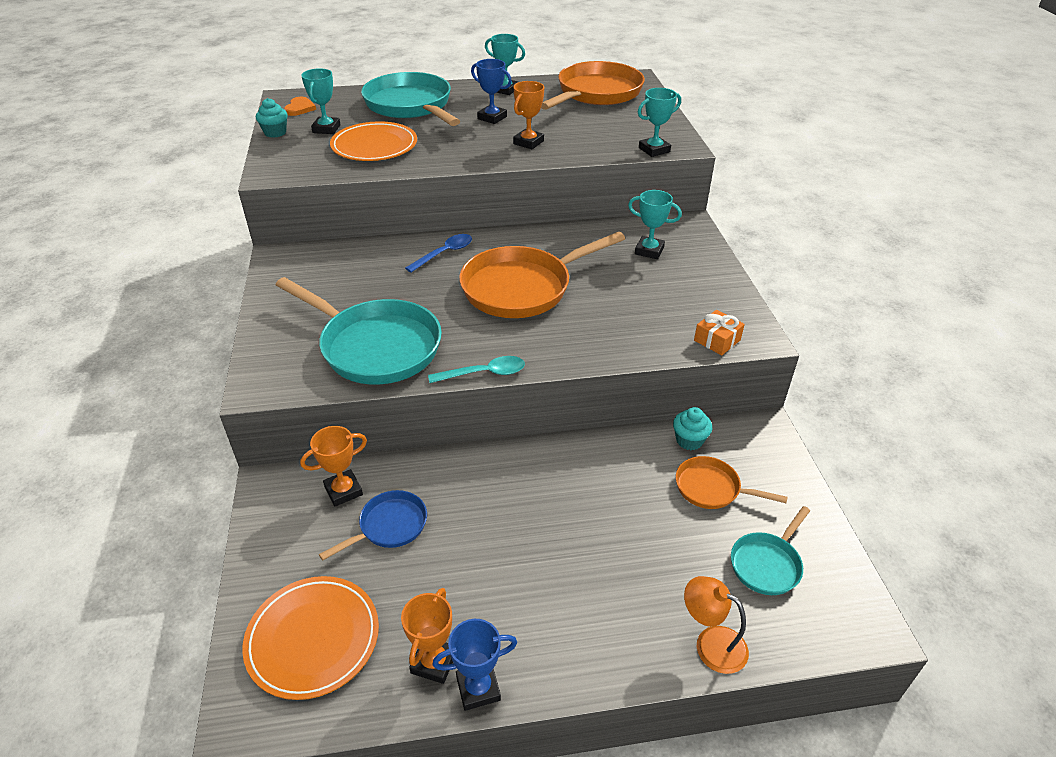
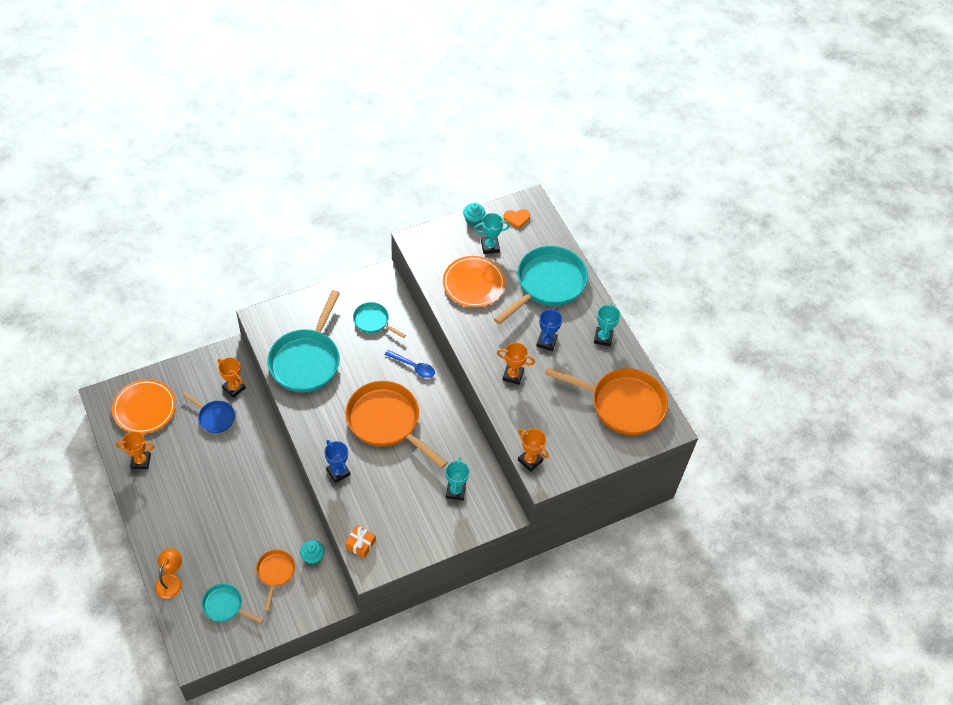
camera: 70 degrees right, 15 degrees up
turquoise spoon [428,356,525,383] -> none
blue trophy [432,619,517,711] -> blue trophy moved to [324,440,350,483]
turquoise trophy [638,88,681,157] -> orange trophy [518,428,549,472]
none -> turquoise pan [353,302,406,338]

